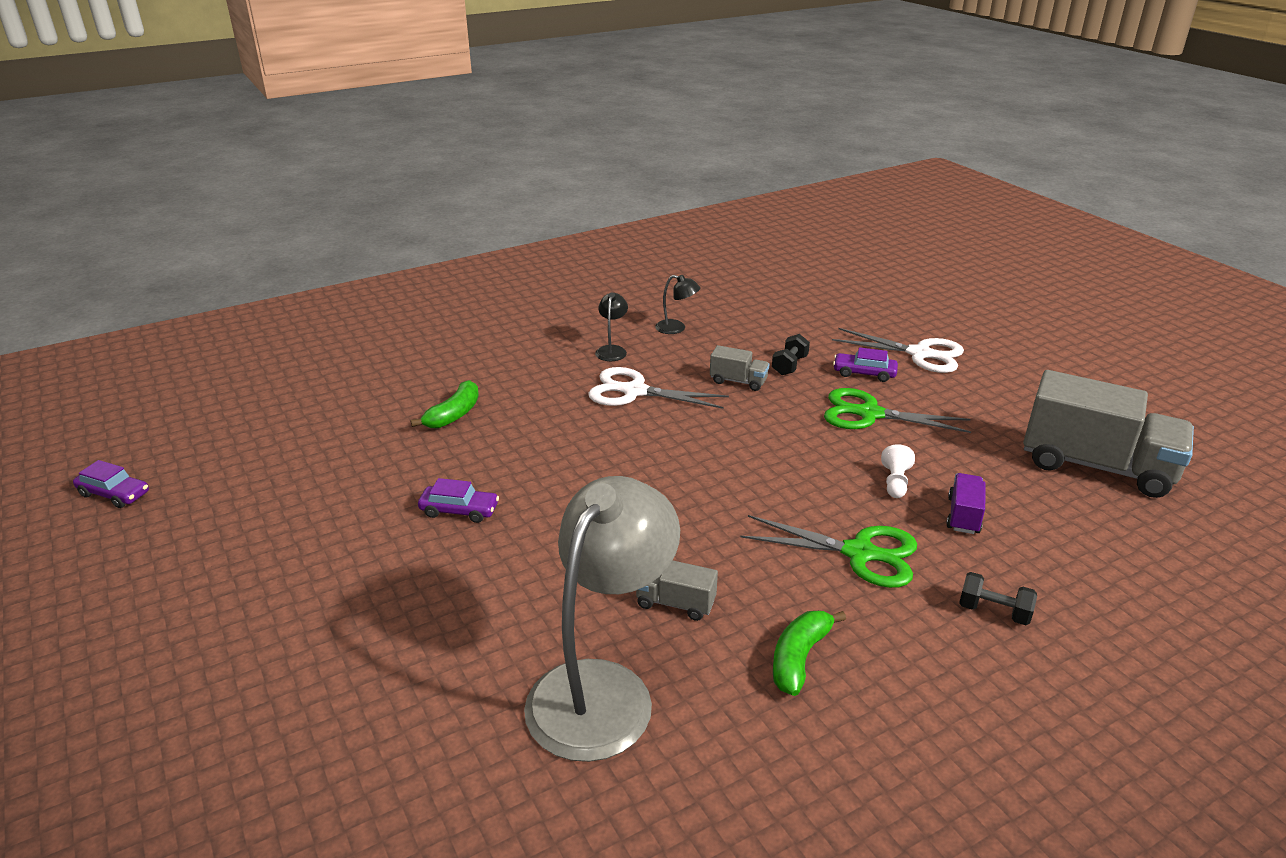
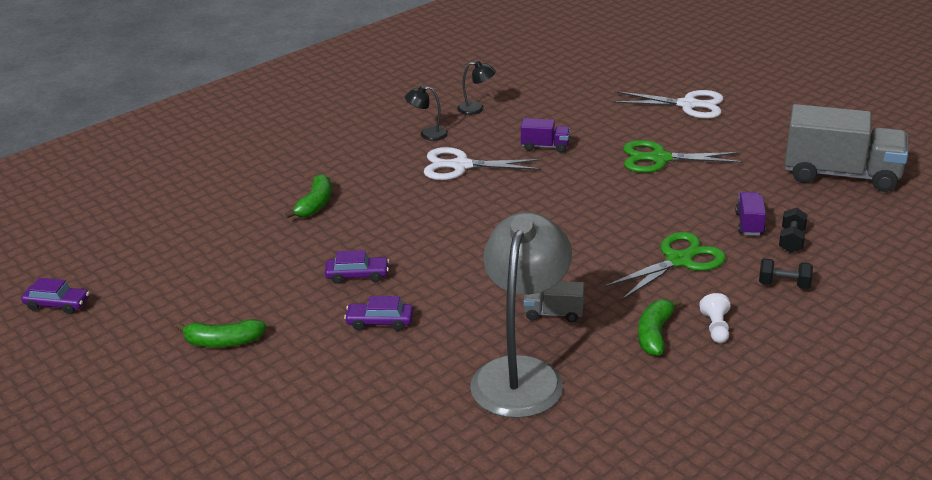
camera: 10 degrees left, 0 degrees up
black lamp [595,293,628,361] -> black lamp turned 90 degrees counterclockwise [405,85,448,141]
grey truck [710,345,770,391] -> purple truck [521,118,570,153]
green scissors [741,515,917,588] -> green scissors turned 45 degrees counterclockwise [604,232,726,301]
black dumbbell [772,334,810,375] -> black dumbbell moved to [779,207,808,253]
purple car [833,347,898,382] -> purple car moved to [344,296,413,331]
white pawn [881,444,915,498] -> white pawn moved to [699,293,730,343]
none -> green banana [176,319,266,347]

